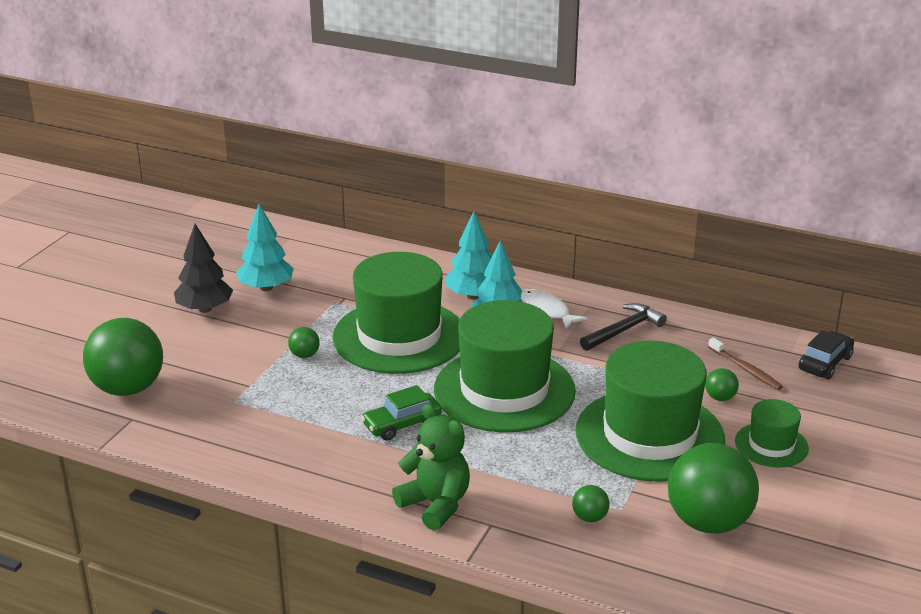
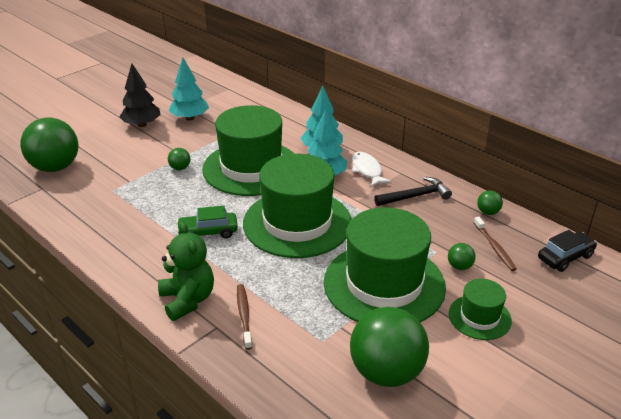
camera: 20 degrees right, 5 degrees up
green ball [572,485,610,522] -> green ball moved to [477,190,503,215]
none -> brown toothbrush [237,284,252,350]

